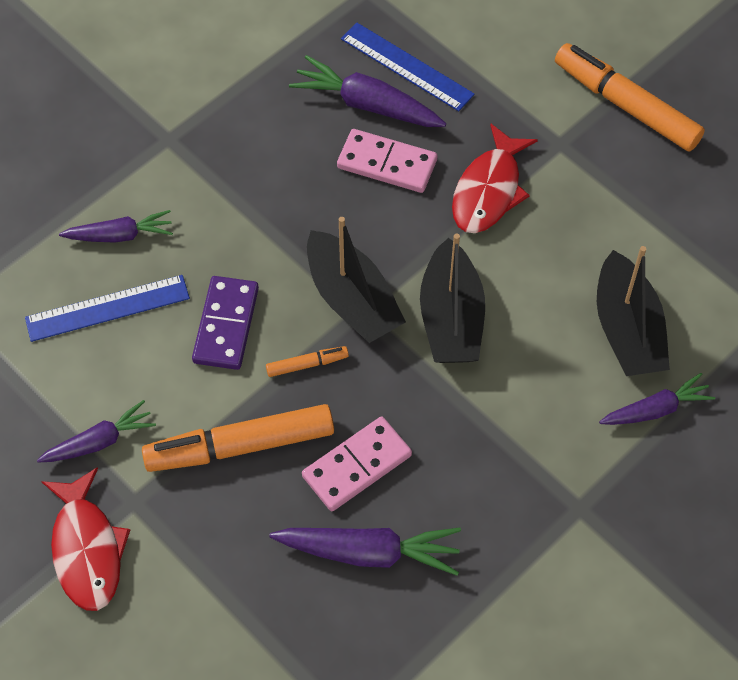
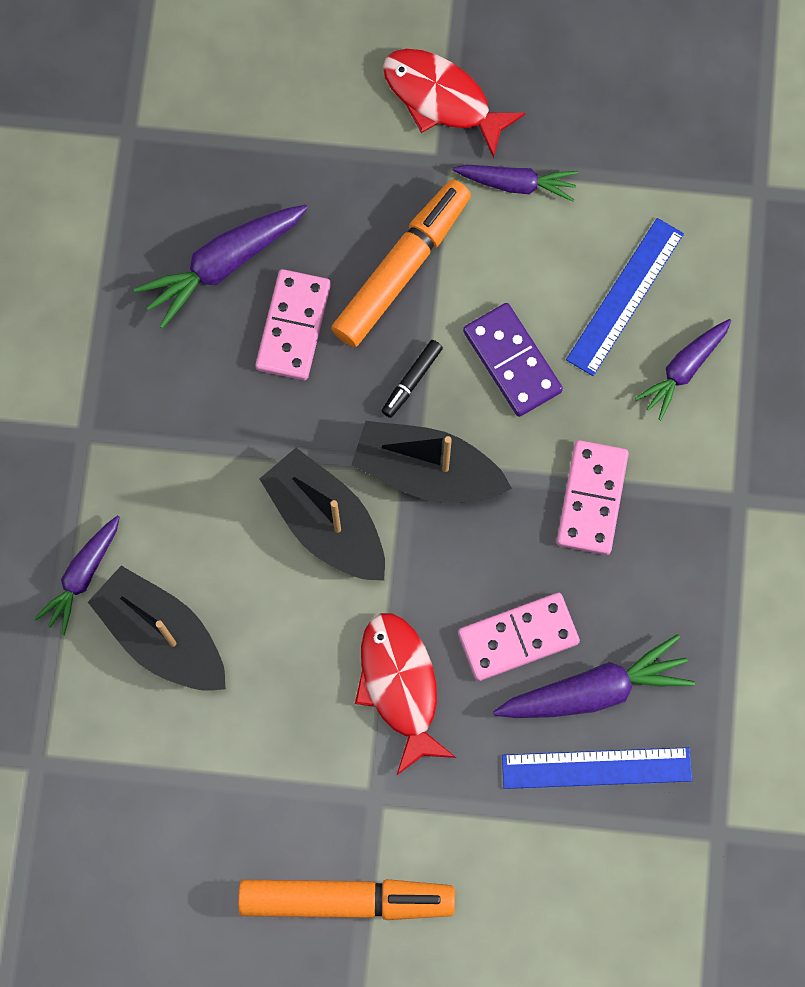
camera: 140 degrees right, 15 degrees up
purple carrot [37,400,156,462] -> purple carrot turned 105 degrees counterclockwise [452,165,578,202]
orange marker [266,346,349,377] -> black marker [382,340,443,418]
none -> pink domino [557,440,629,555]

